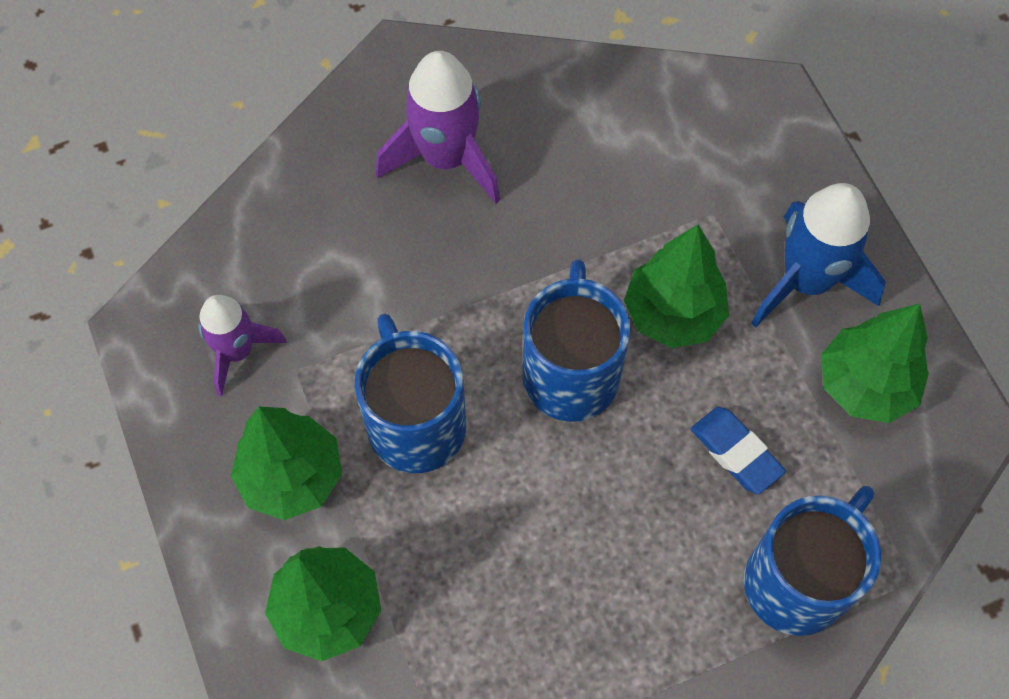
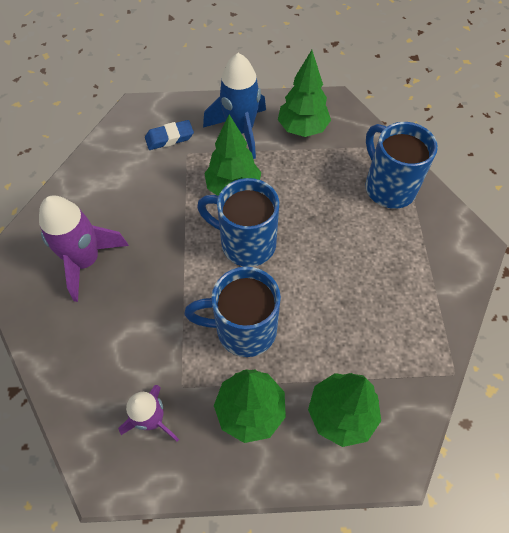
camera: 70 degrees left, 5 degrees down
blue eraser [691,407,786,494] -> blue eraser moved to [145,120,194,150]

